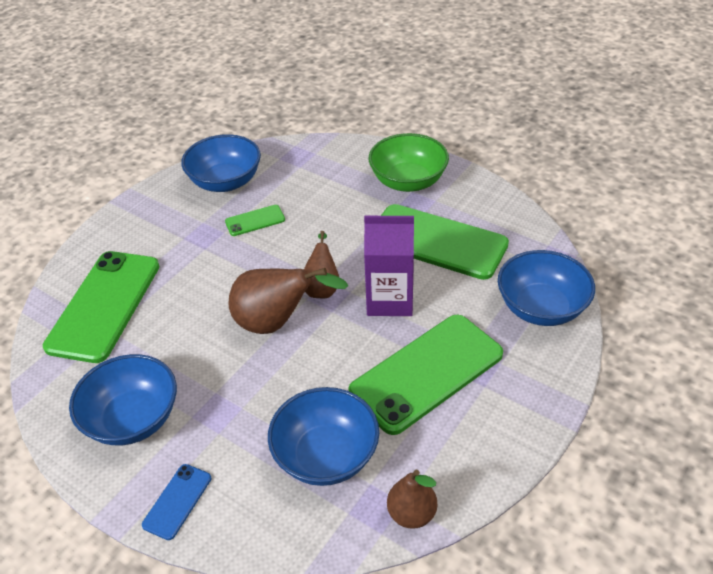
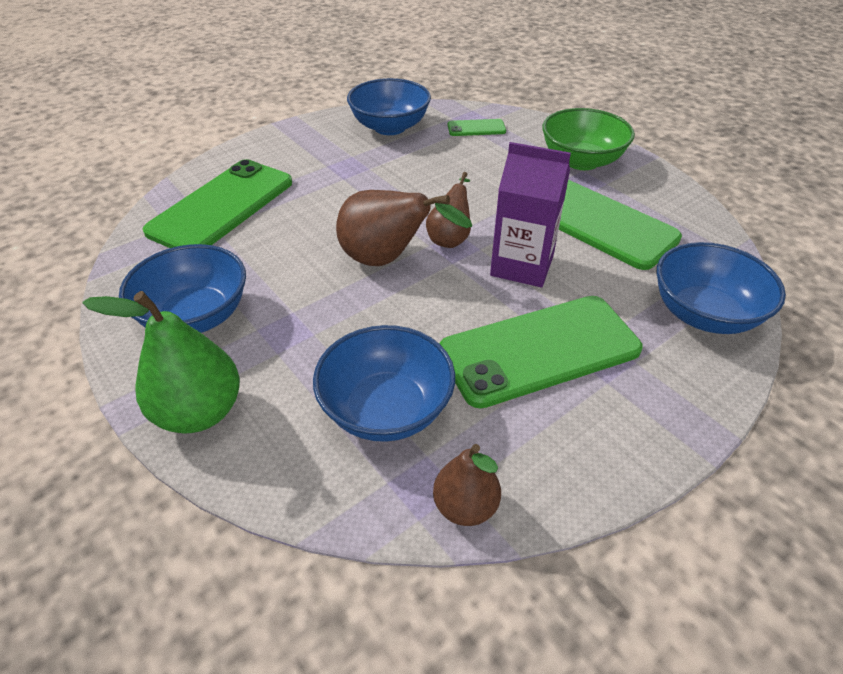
camera: 15 degrees right, 0 degrees up
blue phone [142,464,211,540] -> green pear [82,291,240,434]
green phone [225,205,285,236] -> green phone moved to [448,119,506,136]

